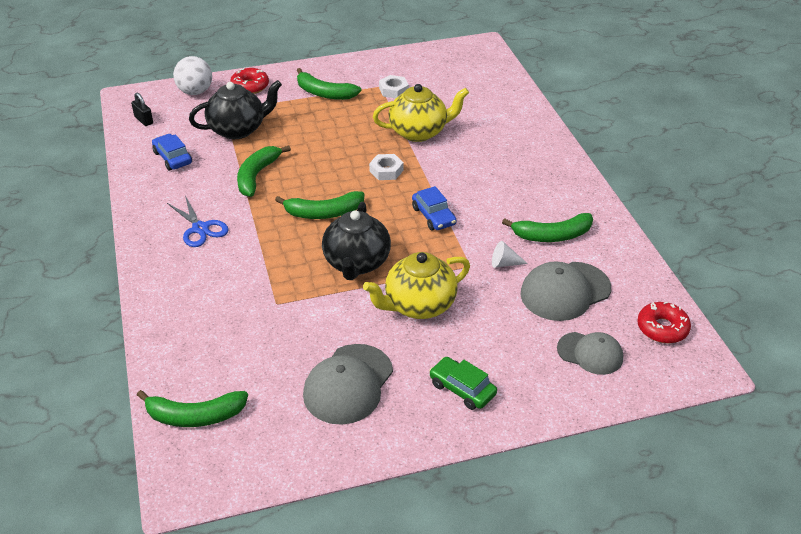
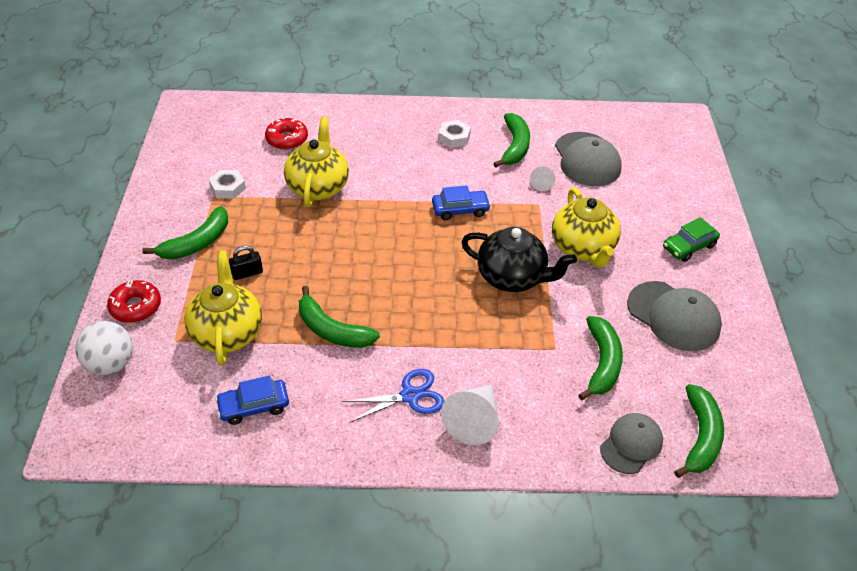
camera: 75 degrees left, 5 degrees up
black padlock [131,93,153,126] -> black padlock moved to [229,245,263,280]
black teapot [189,80,282,139] -> yellow teapot [184,250,262,365]
green banana [275,191,364,219] -> green banana moved to [579,316,623,400]
white nut [369,154,404,180] -> white nut moved to [439,120,471,148]
grey cap [557,332,623,375] -> grey cap moved to [600,413,663,474]
red donut [637,302,691,343] -> red donut moved to [265,117,308,150]
none -> white cone [441,385,499,445]

